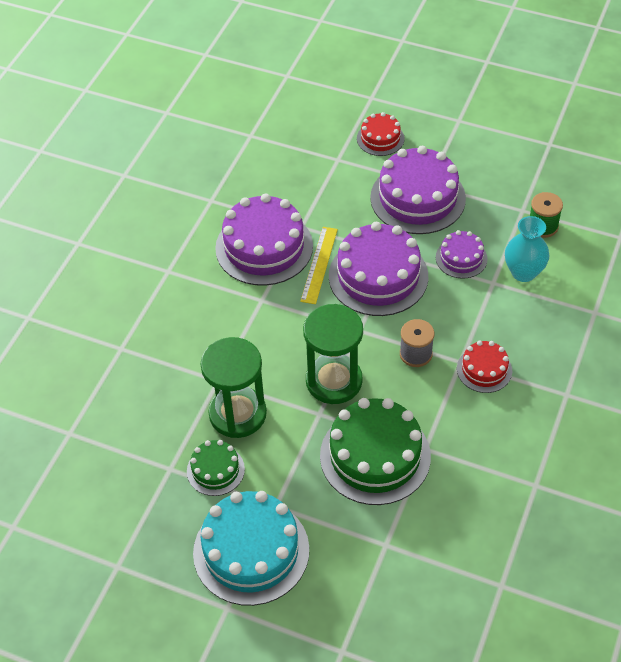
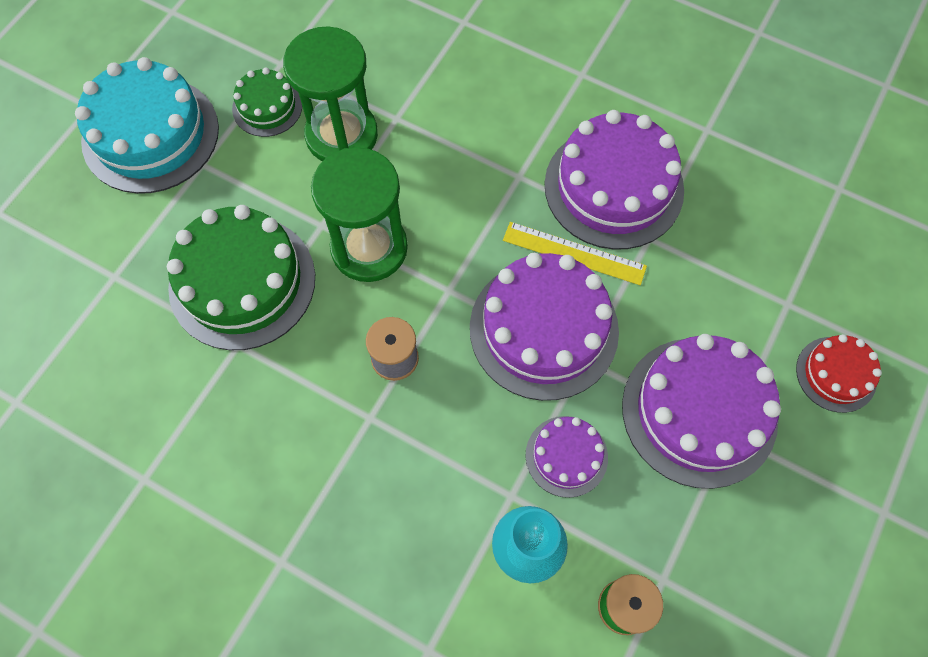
camera: 95 degrees right, 15 degrees up
red cake [457,341,512,393] -> none

